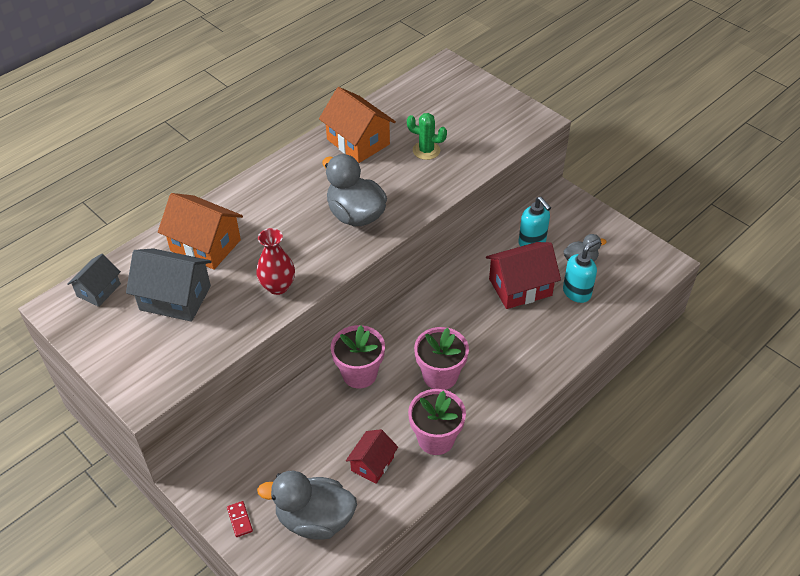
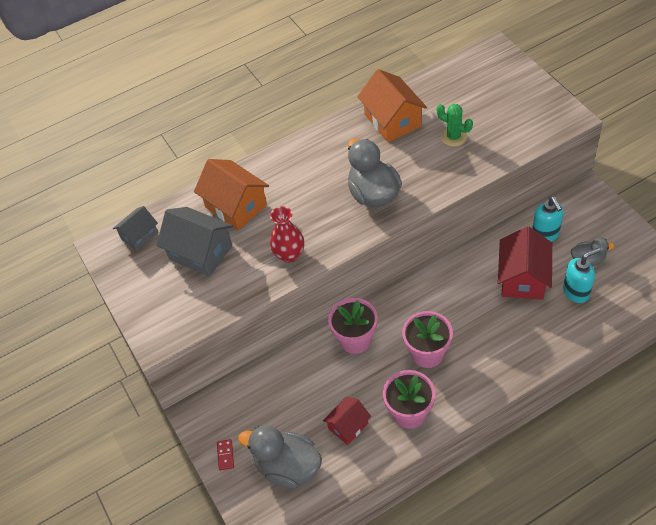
camera: 20 degrees right, 5 degrees up
red house [486,242,561,309] -> red house turned 75 degrees counterclockwise [498,226,552,300]

